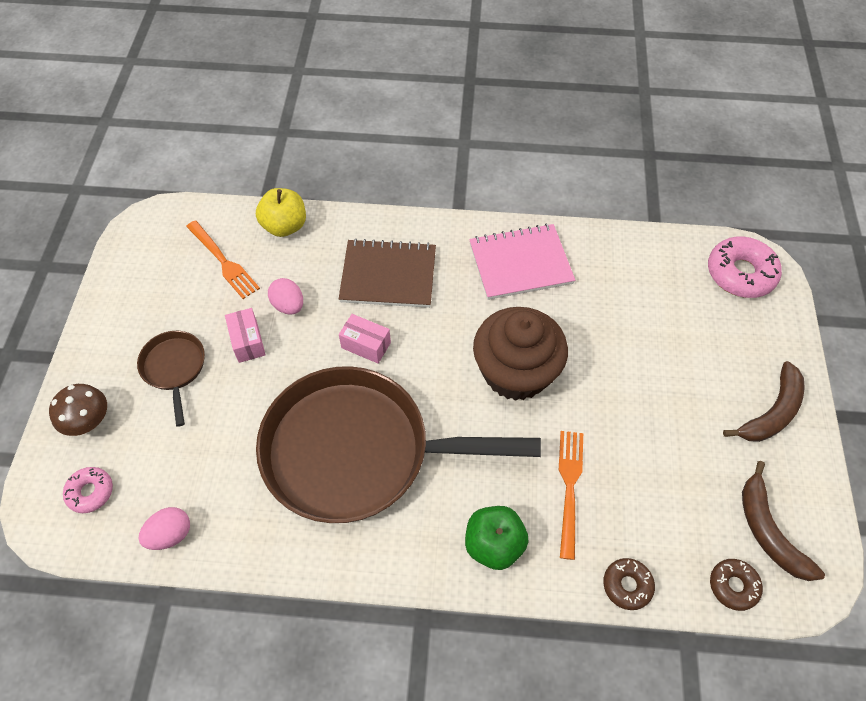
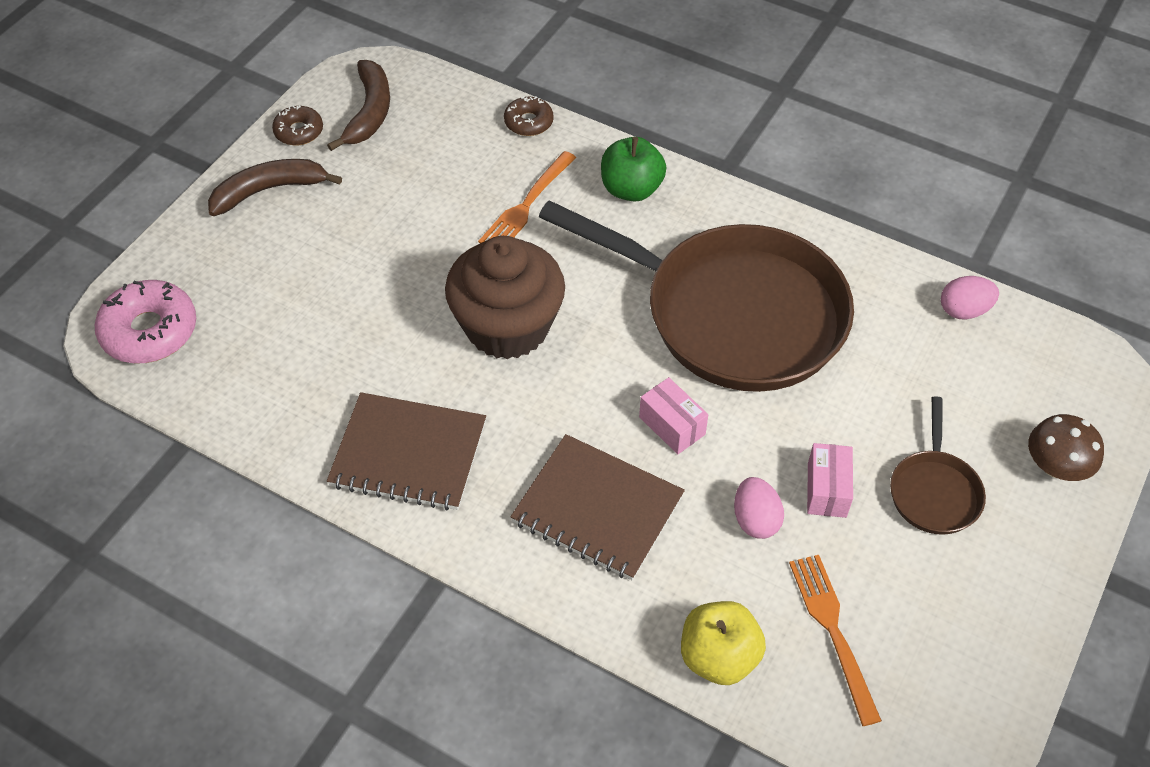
camera: 155 degrees left, 5 degrees down
pink donut [63,467,113,513] -> none
pink notebook [469,224,575,300] -> brown notebook [327,392,486,511]
brown donut [710,559,763,611] -> brown donut moved to [272,106,323,145]

